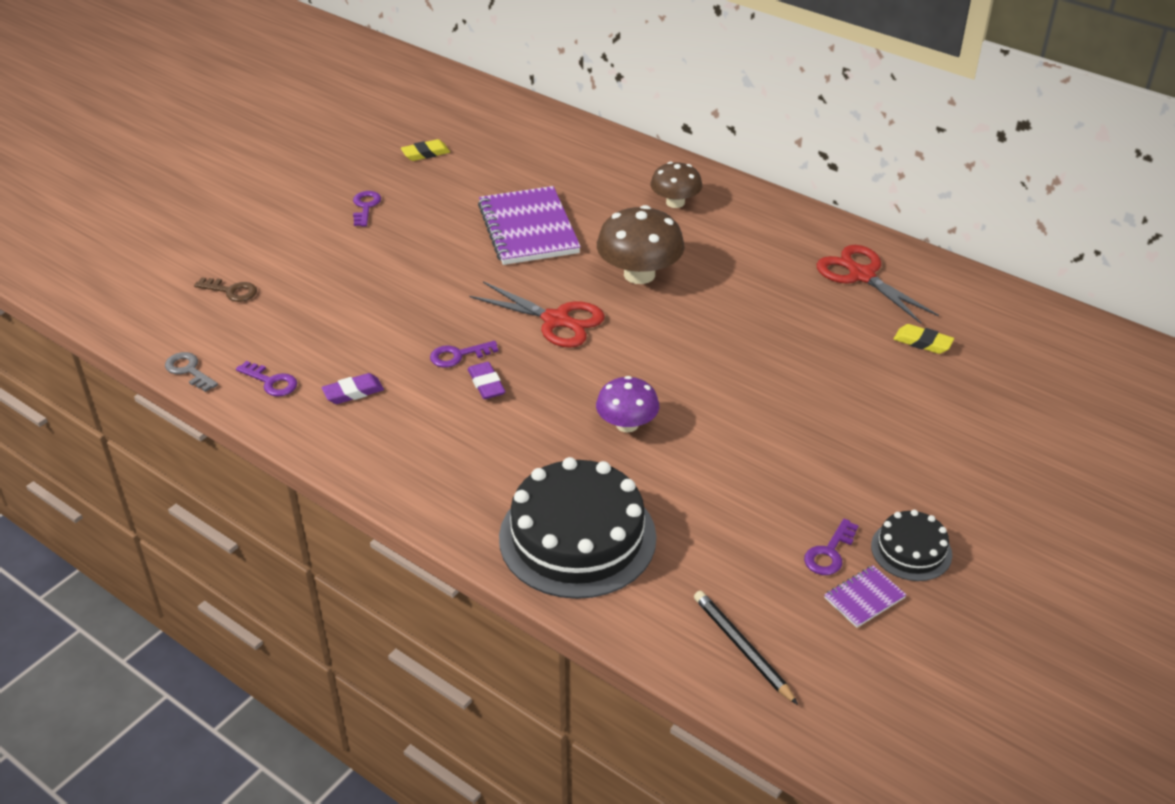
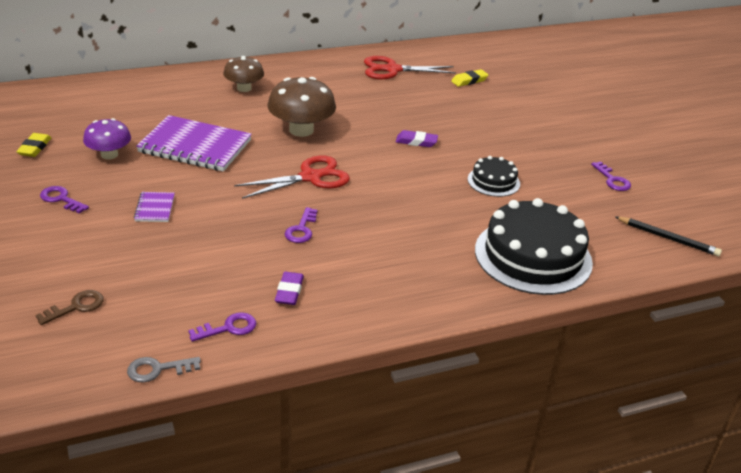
camera: 60 degrees left, 5 degrees down
purple eraser [468,362,505,399] -> purple eraser moved to [396,130,438,147]
purple mushroom [596,376,659,432] -> purple mushroom moved to [83,118,131,159]
black pencil [694,591,798,705] -> black pencil turned 150 degrees counterclockwise [615,216,722,256]
purple notebook [824,565,906,628] -> purple notebook moved to [134,192,175,222]
black cake [871,510,952,581] -> black cake moved to [468,156,520,197]

